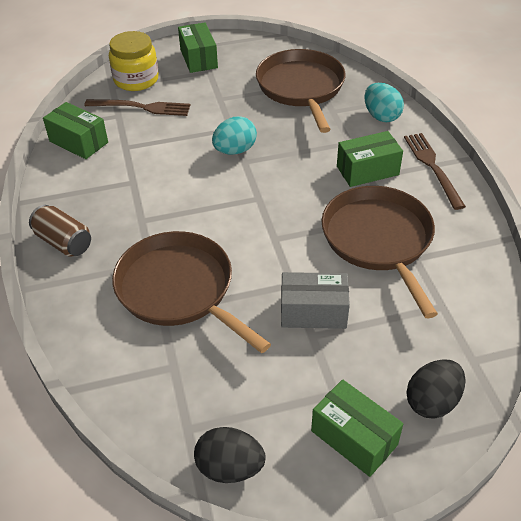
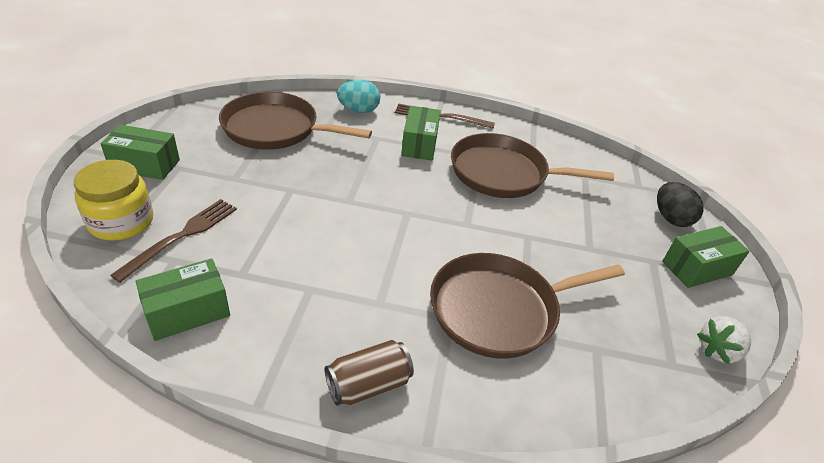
camera: 70 degrees left, 5 degrees down
black egg [194,427,266,483] -> white strawberry [697,316,751,364]
turquoise egg [212,116,257,155] -> none
grey box [281,272,350,329] -> none

